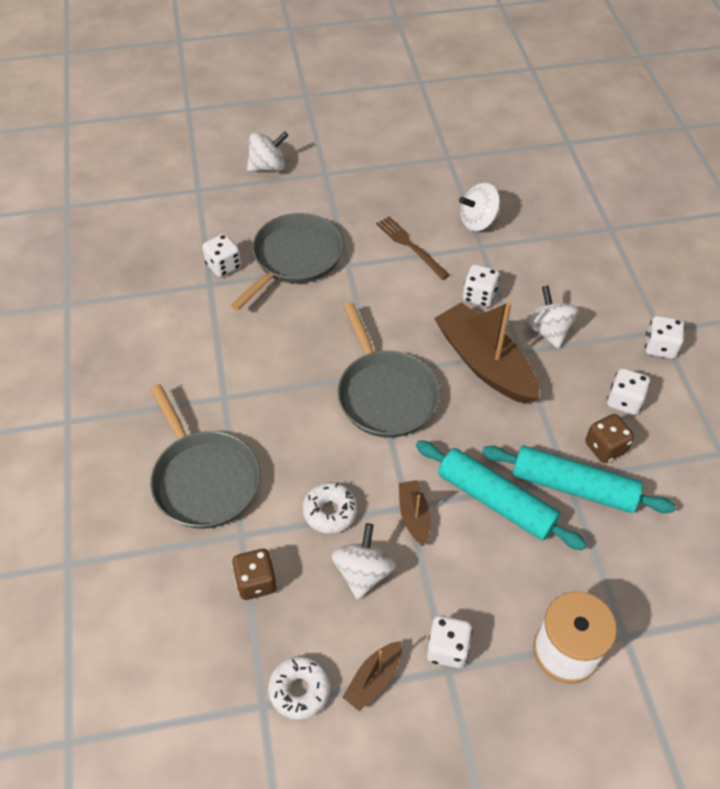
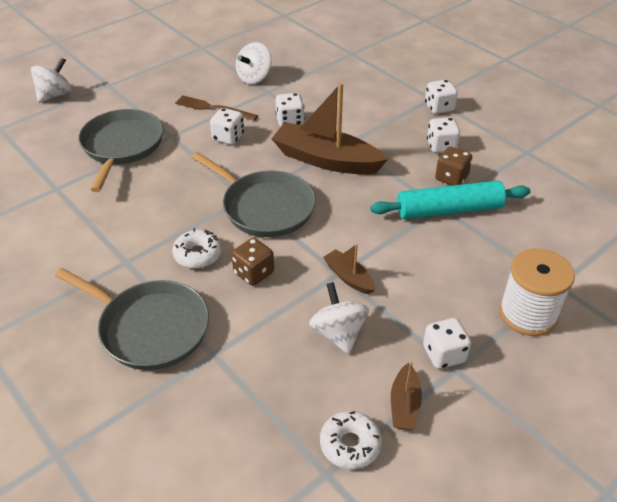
camera: 30 degrees left, 10 degrees down
white dice [202,234,241,277] -> white dice moved to [210,108,244,145]
brown dice [232,549,277,600] -> brown dice moved to [231,238,274,286]
white donut [303,482,358,534] -> white donut moved to [172,228,222,268]
turquoise rolling pin [416,440,587,550] -> none
white spinning top [525,285,579,349] -> none

